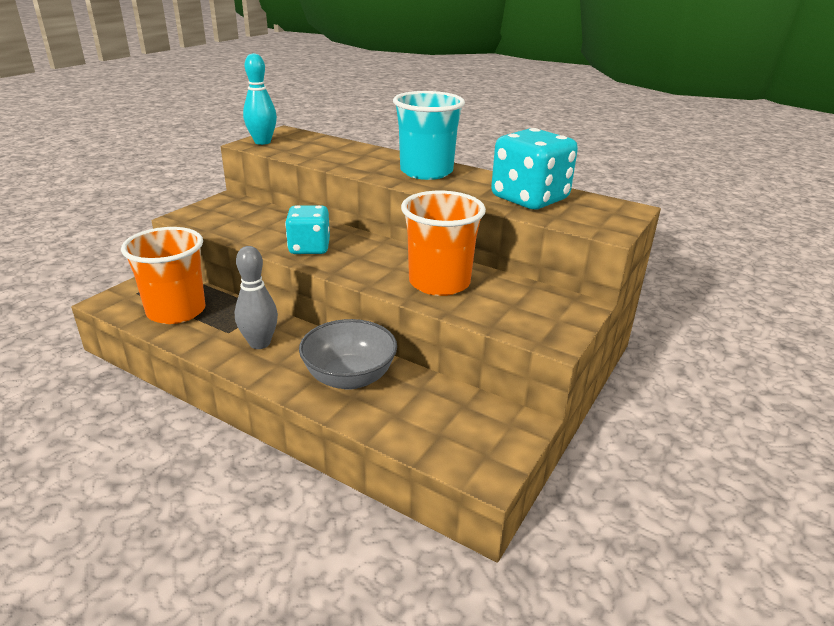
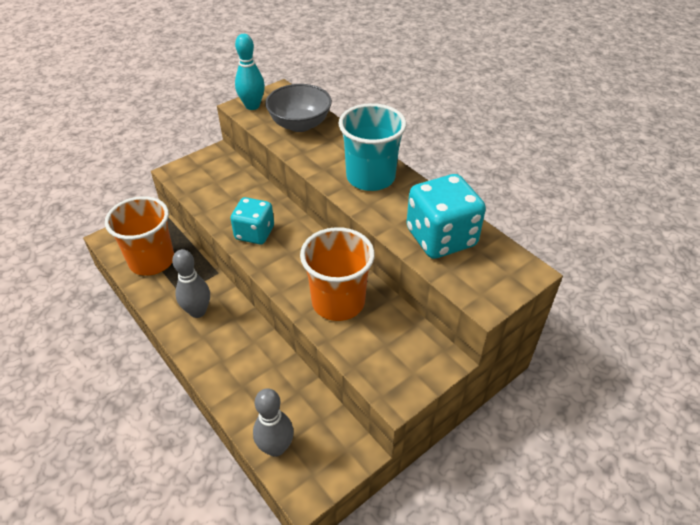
camera: 20 degrees right, 15 degrees up
grey bowl [299,319,397,390] -> grey bowl moved to [265,84,332,132]
none -> grey bowling pin [253,388,294,457]

